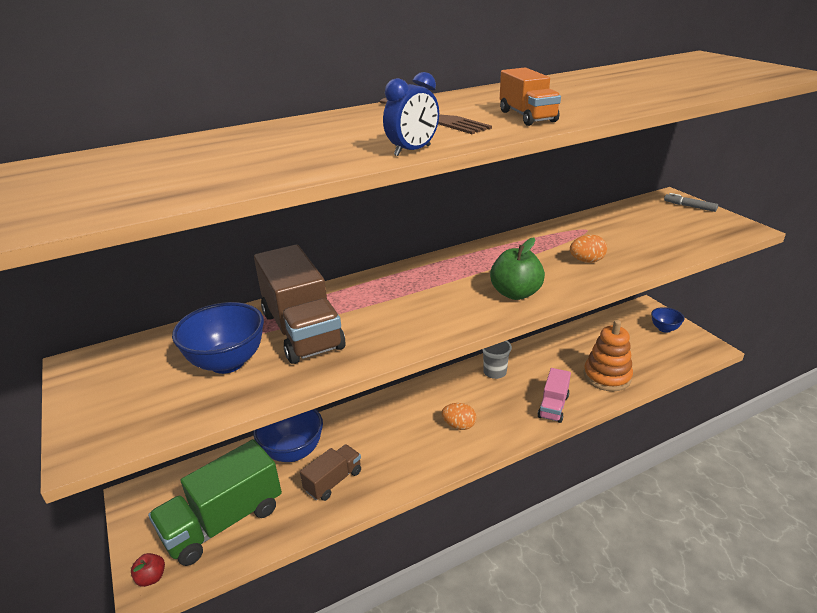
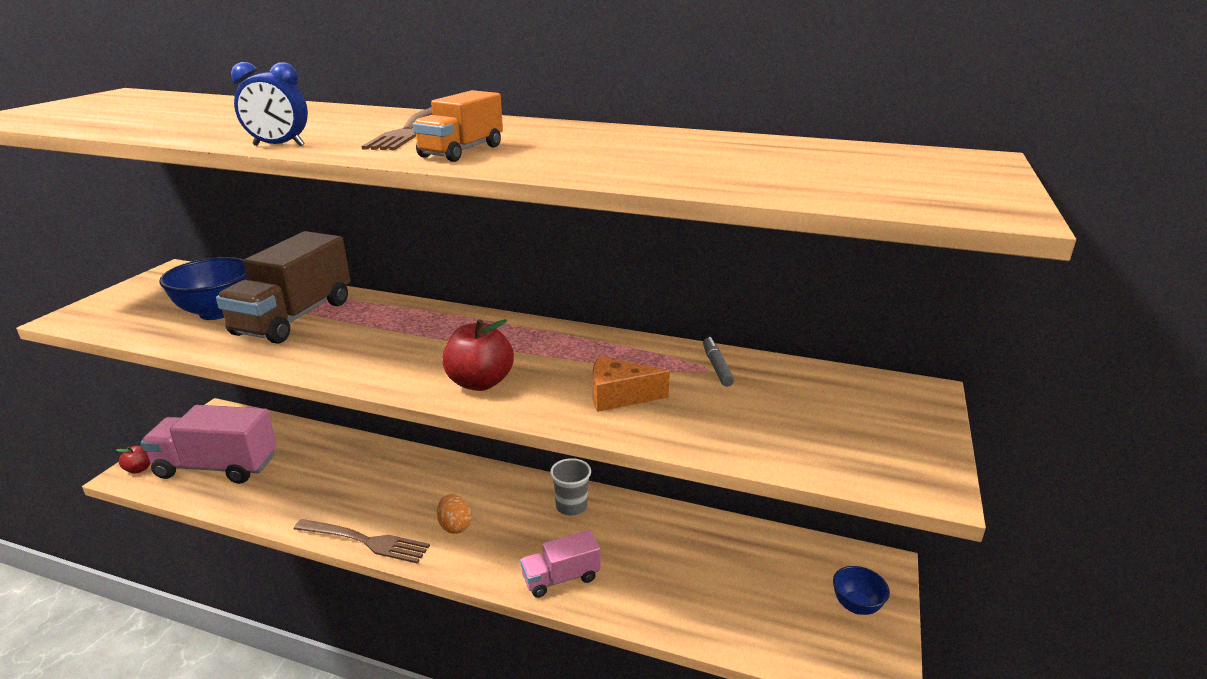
camera: 45 degrees right, 5 degrees down
green truck [148,439,282,566] -> pink truck [140,405,277,484]
blue bowl [253,409,323,462] -> none
brown truck [300,444,361,501] -> none
green apple [490,238,545,300] -> red apple [442,319,514,391]
orange egg [570,235,607,263] -> orange cheese [593,356,670,412]
orange stacking toy [583,320,633,391] -> none
grey marker [664,193,718,212] -> grey marker moved to [703,337,734,387]
none -> brown fork [294,519,430,564]

